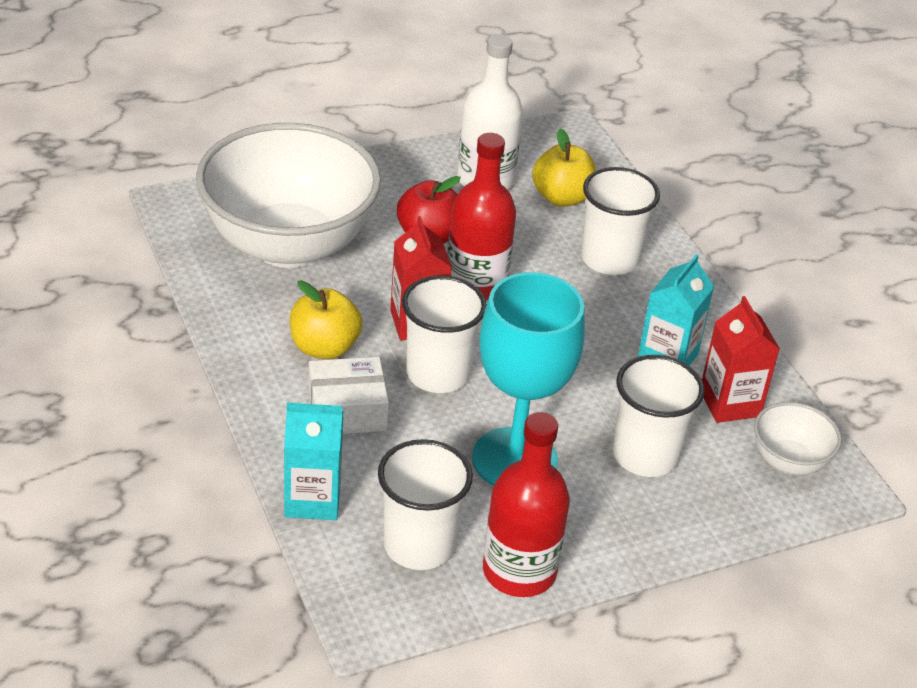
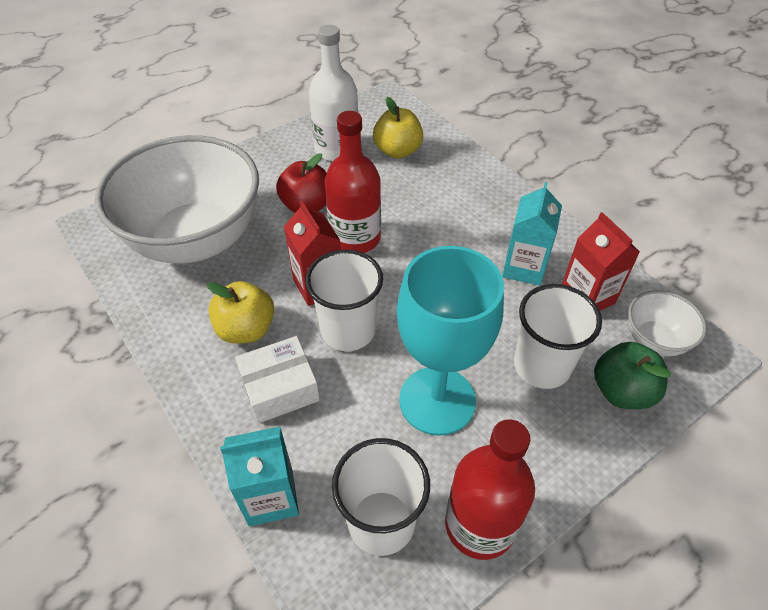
camera: 10 degrees left, 10 degrees up
white cup [581,167,660,275] -> none
none -> green apple [594,342,671,409]

